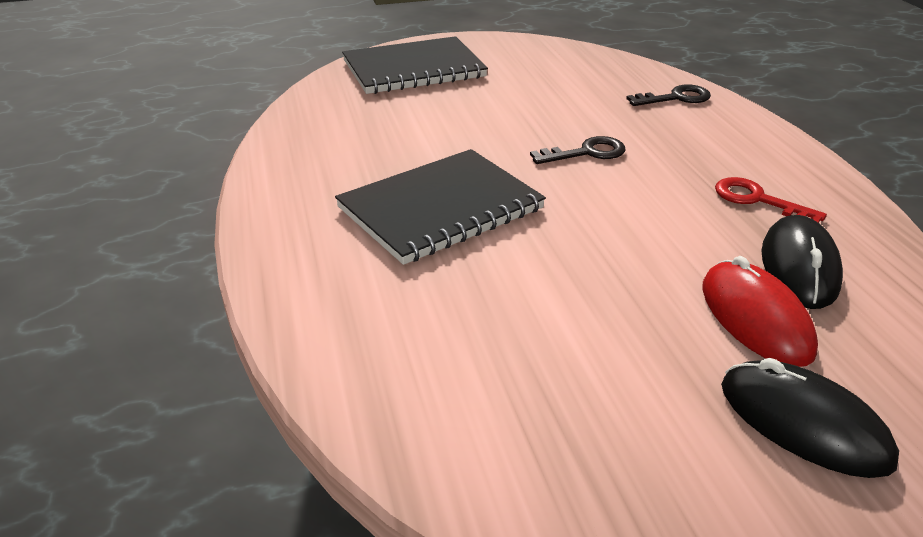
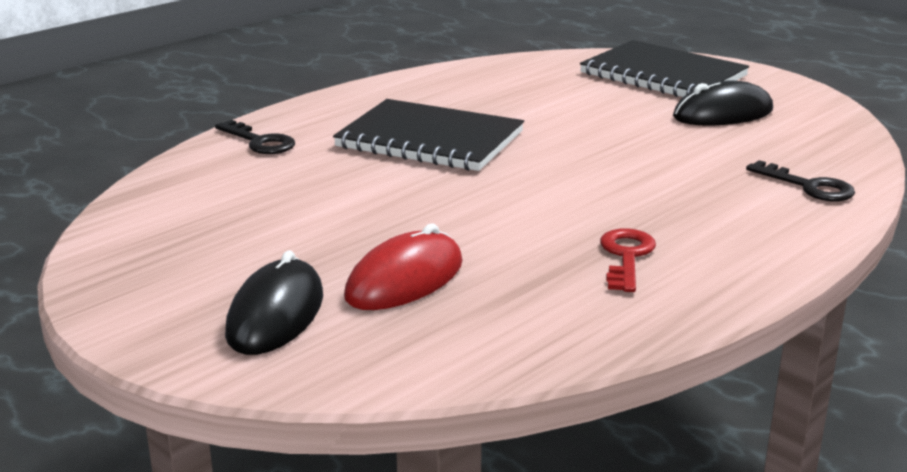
camera: 60 degrees right, 10 degrees down
black key [530,136,625,164] -> black key moved to [215,120,295,154]
black mouse [761,215,843,309] -> black mouse moved to [673,80,773,125]

